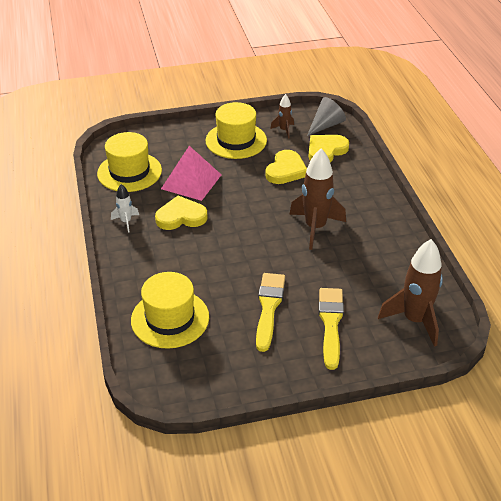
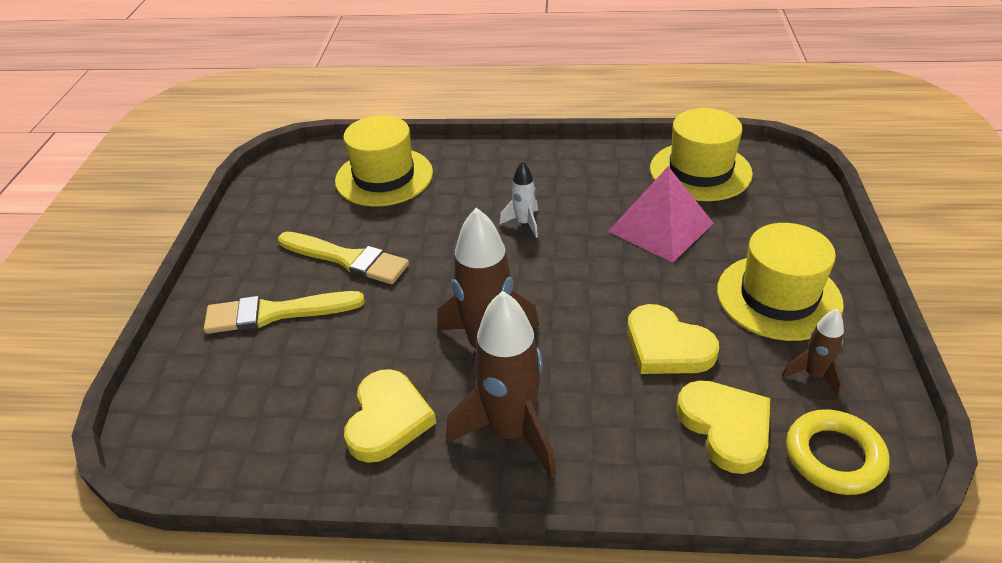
camera: 110 degrees right, 0 degrees up
white rocket [111,184,139,233] -> white rocket moved to [499,161,538,238]
yellow heart [155,196,208,230] -> yellow heart moved to [344,369,436,463]
grey cone [307,97,346,136] -> yellow ring [786,409,890,495]
yellow brush [319,288,344,370] -> yellow brush turned 150 degrees clockwise [204,291,364,334]
brown rocket [378,239,443,347] -> brown rocket moved to [446,291,556,478]

